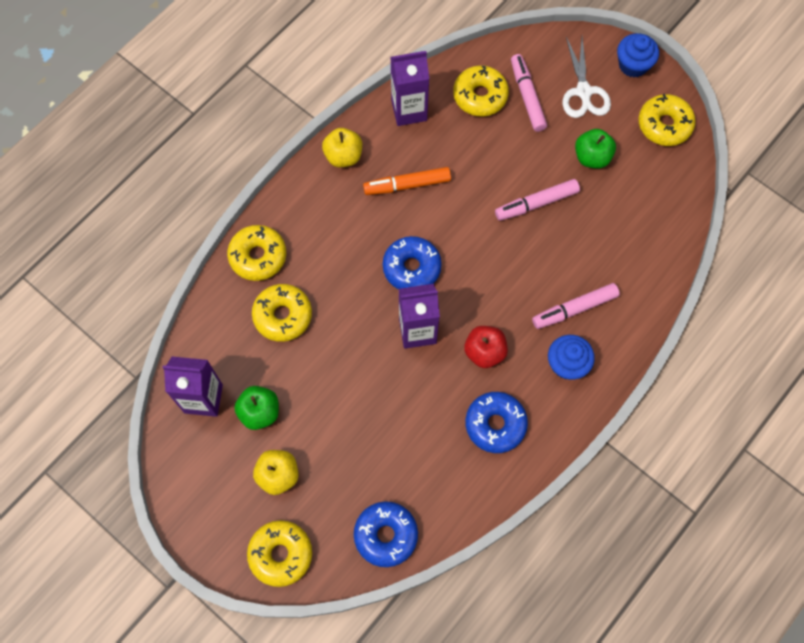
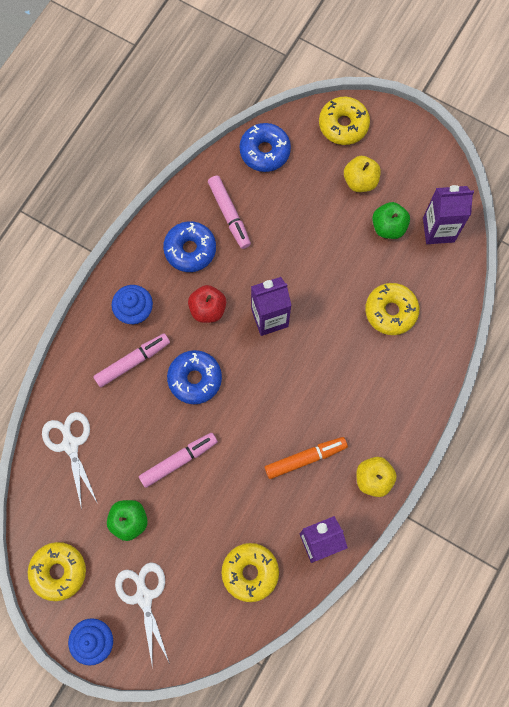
camera: 170 degrees right, 5 degrees up
yellow donut [227,225,286,281] -> none
blue donut [383,236,442,289] -> blue donut moved to [167,350,222,404]
pink marker [511,54,547,132] -> pink marker moved to [208,176,251,249]
none -> white scissors [42,412,98,510]

